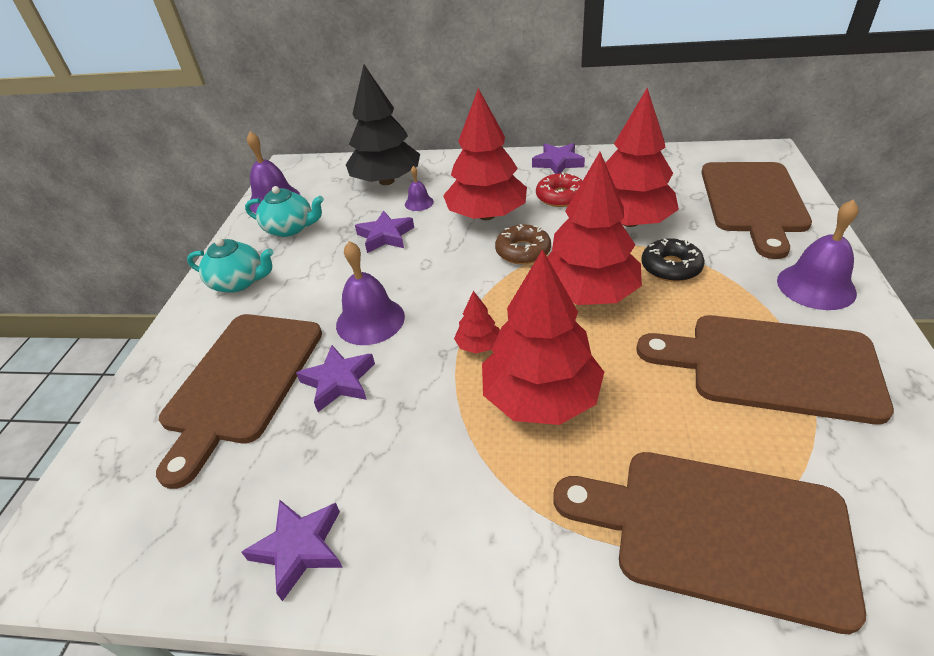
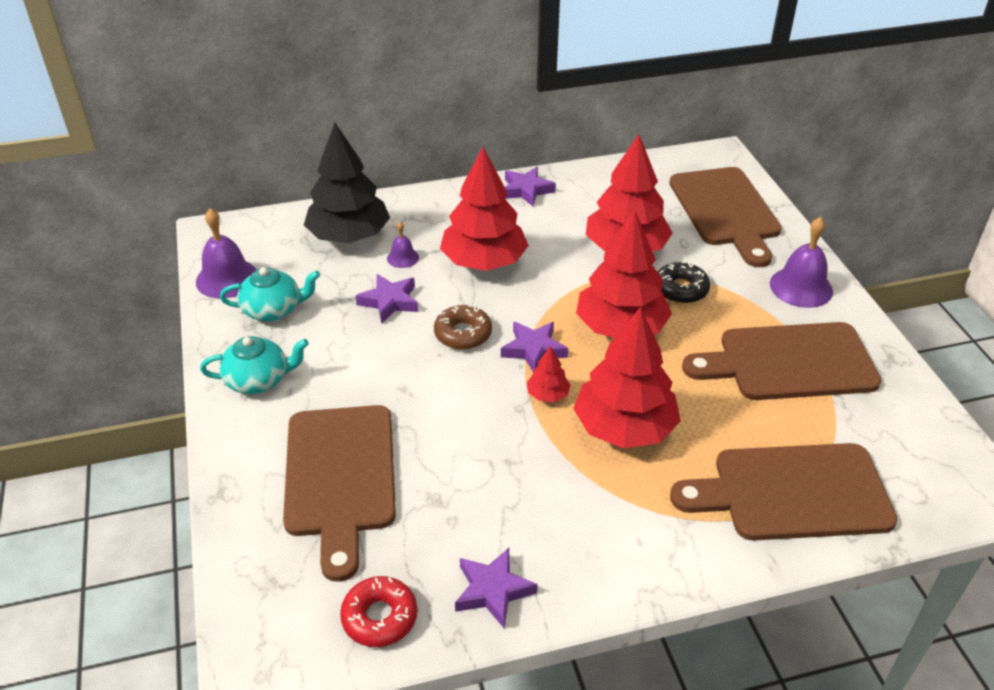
camera: 25 degrees left, 0 degrees up
purple star [296,345,375,412] -> purple star moved to [501,322,568,372]
purple bell [336,241,405,345] -> none
brown donut [495,224,551,264] -> brown donut moved to [434,305,492,350]
red donut [536,172,582,207] -> red donut moved to [340,576,417,647]

